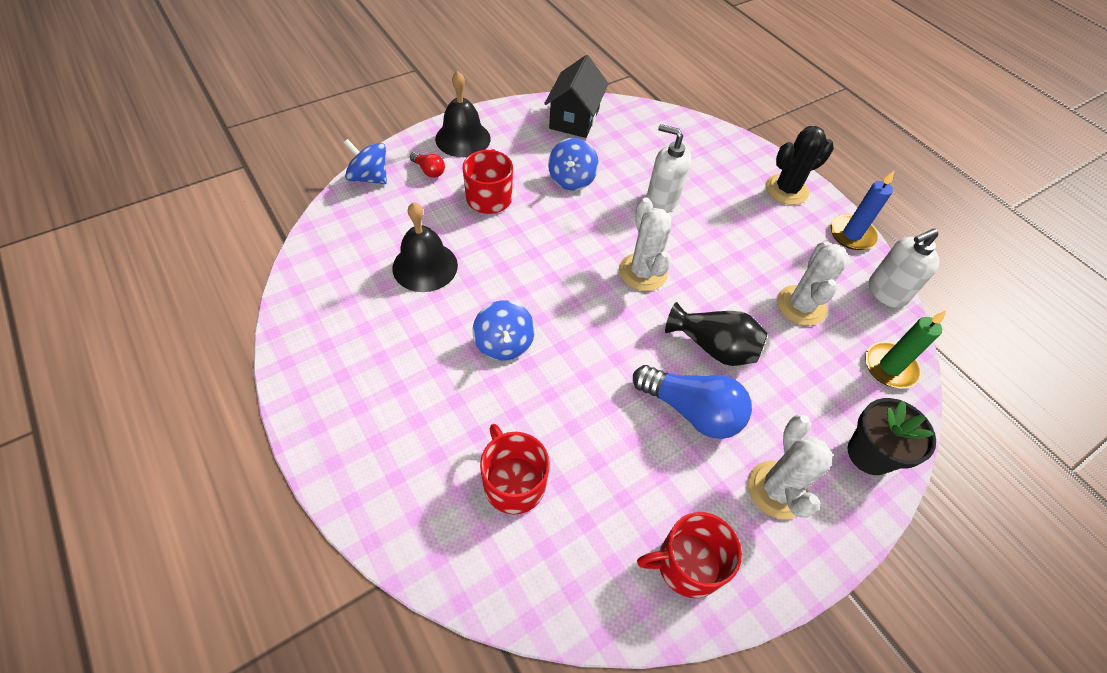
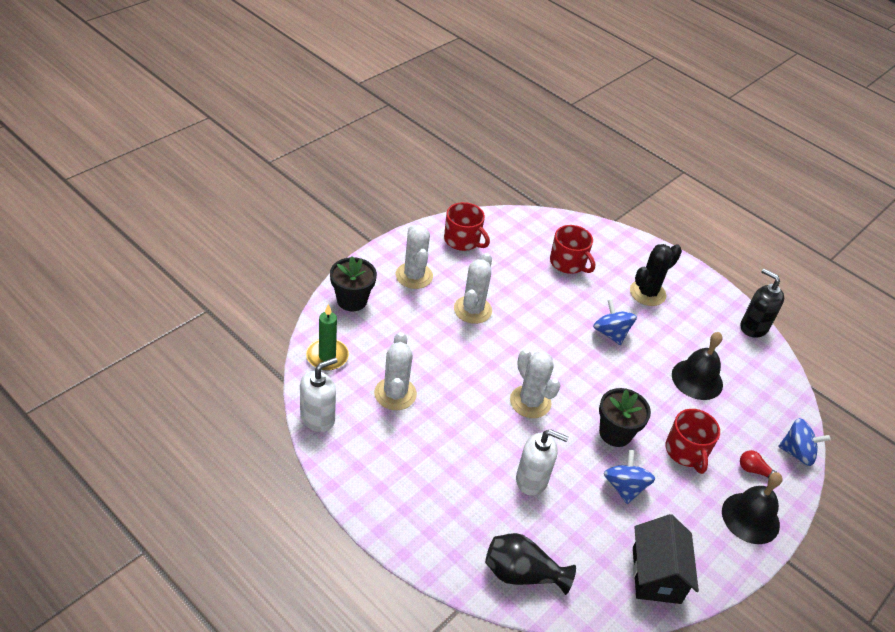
camera: 165 degrees right, 10 degrees down
blue light bulb [633,365,752,439] -> white cactus [454,253,492,324]
red mug [637,512,742,598] -> red mug turned 60 degrees clockwise [444,202,490,251]
black vase [665,302,768,366] -> black vase moved to [485,533,576,595]
black cactus [766,126,834,205] -> black cactus moved to [630,244,682,306]
blue candle [830,170,895,250] -> none
none -> black flower pot [599,388,651,447]
none -> black soap dispenser [740,268,784,338]

